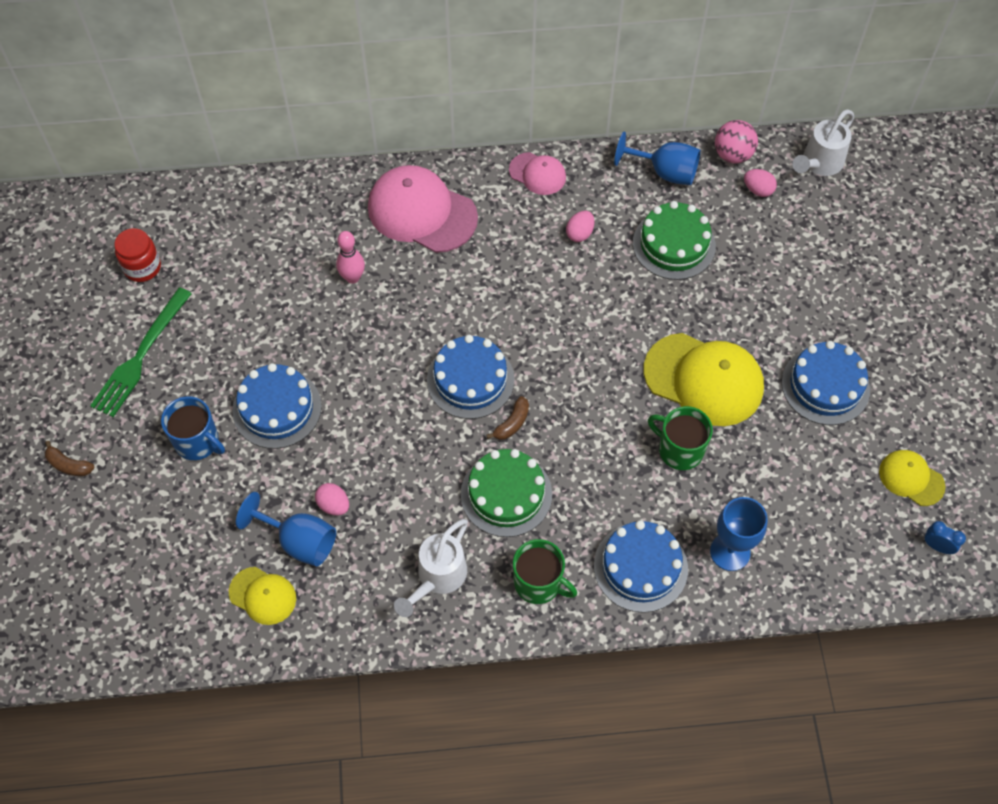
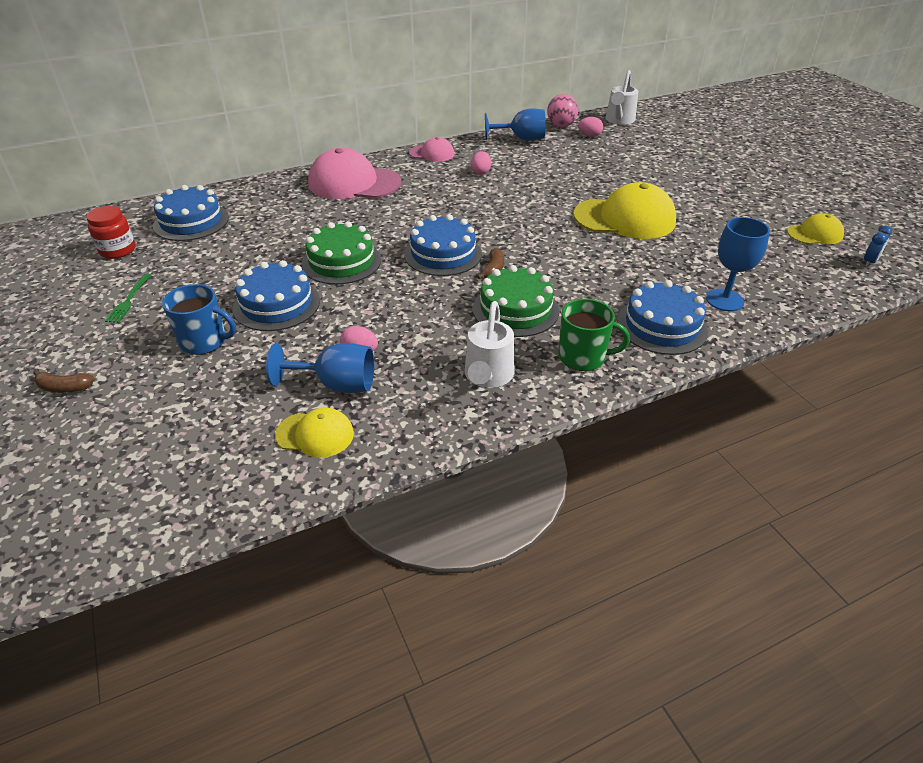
camera: 20 degrees left, 20 degrees down
green fork [90,287,192,417] -> green fork [105,274,151,323], size x0.53
pink bowling pin [336,231,365,284] -> none
green cake [633,201,716,280] -> green cake moved to [301,221,381,285]
green mug [648,406,713,470] -> none
blue cake [782,341,870,425] -> blue cake moved to [153,185,229,241]
yellow cap [879,450,946,506] -> yellow cap turned 150 degrees clockwise [787,213,844,245]
blue clock [924,521,966,554] -> blue clock turned 120 degrees clockwise [864,226,892,267]

